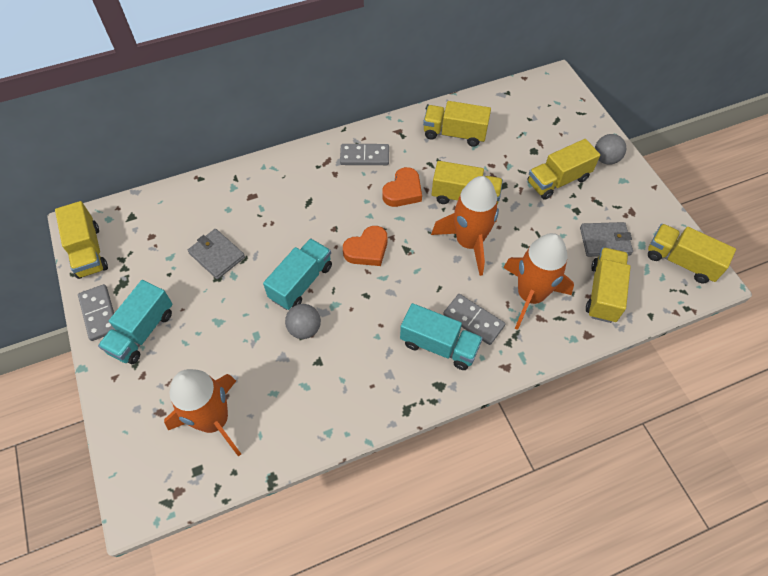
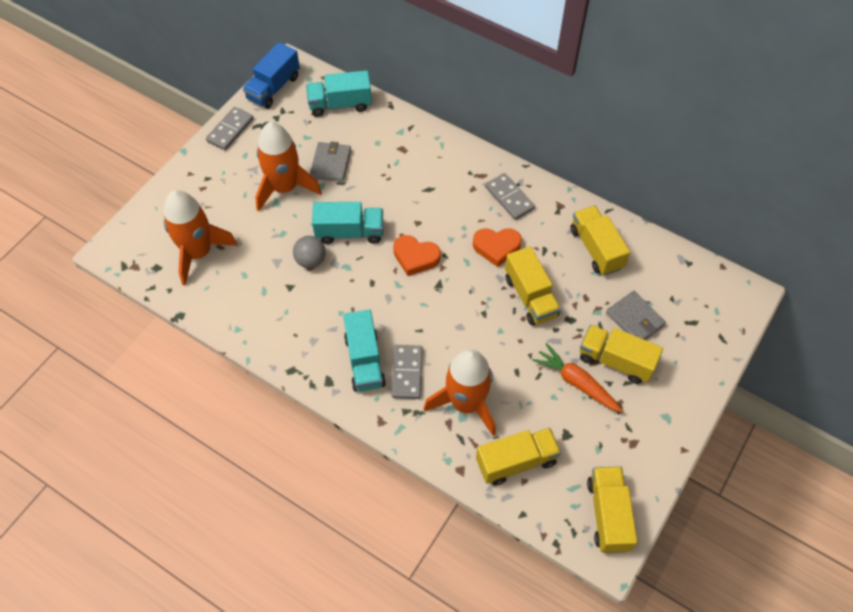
camera: 55 degrees right, 0 degrees up
yellow truck [55,201,108,279] -> blue truck [243,42,300,109]
turquoise truck [98,280,173,364] -> turquoise truck moved to [306,70,372,117]
orange rocket [431,176,499,276] -> orange rocket moved to [255,122,322,212]
grey wallet [580,222,633,257] -> grey wallet moved to [606,291,666,340]
grey ball [595,134,626,165] -> none
none -> orange carrot [532,343,623,412]

